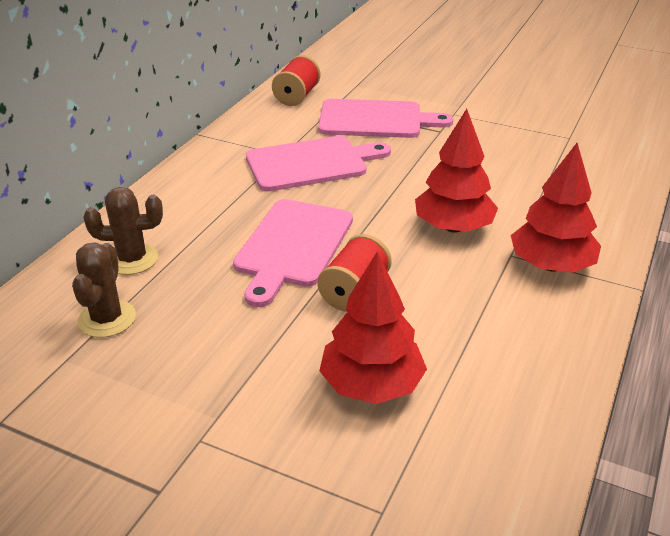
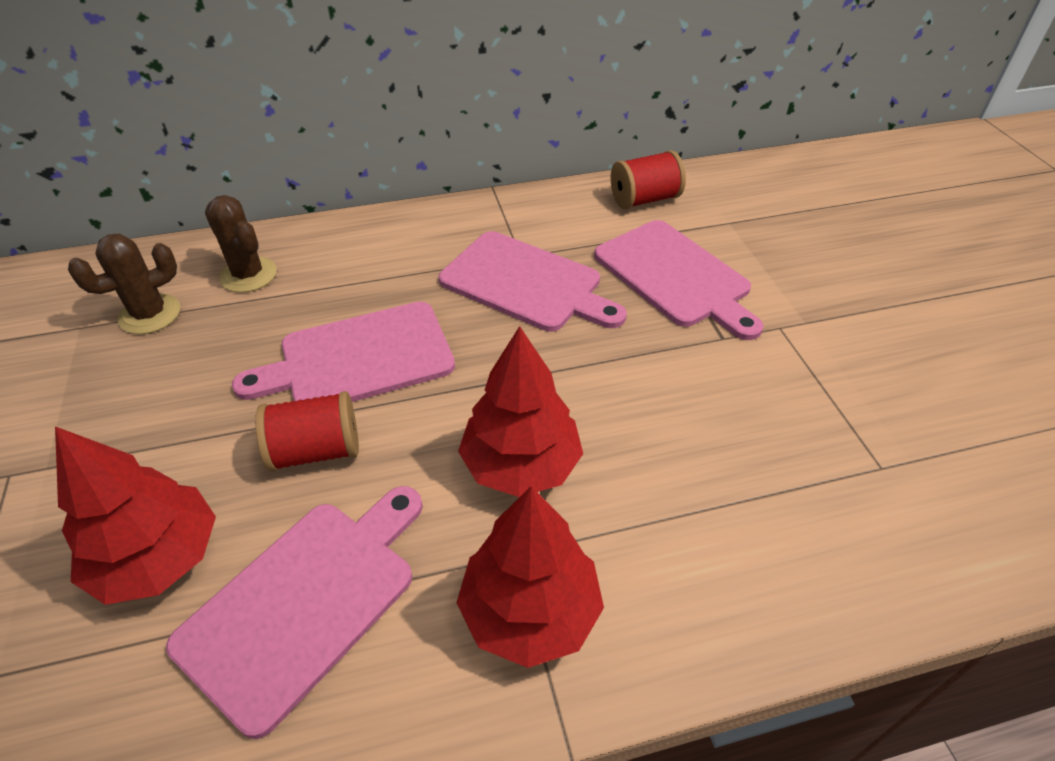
camera: 50 degrees right, 10 degrees up
none -> pink cutting board [166,486,423,739]

